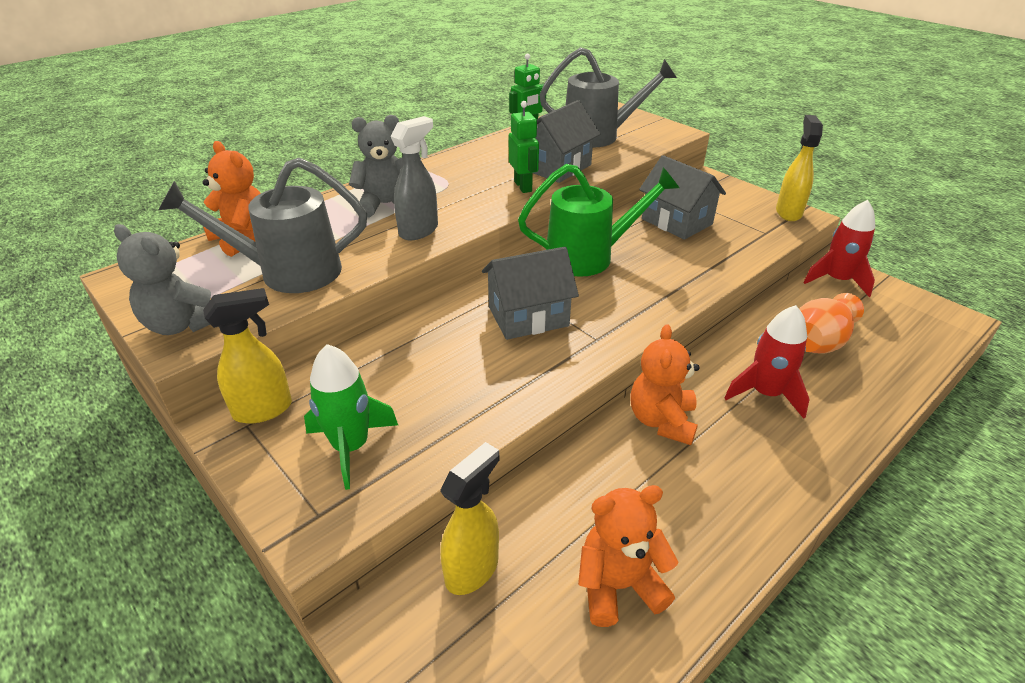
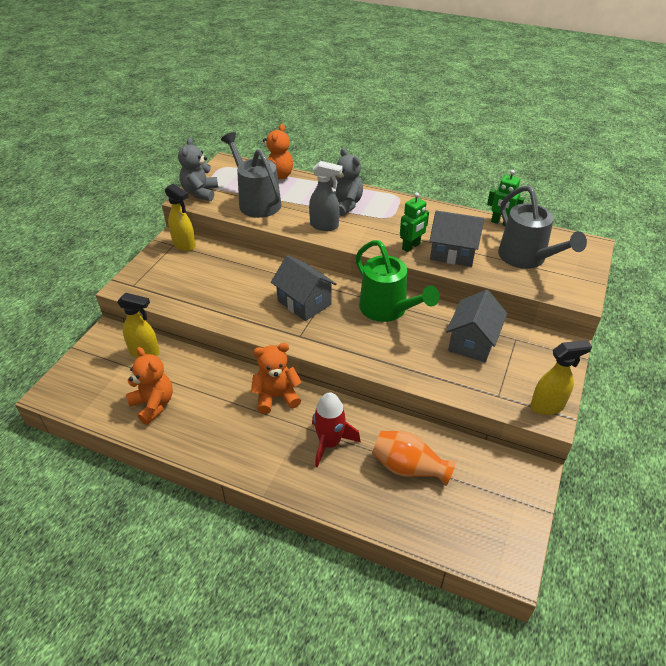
camera: 65 degrees right, 5 degrees up
green rocket [304,344,398,490] -> none
red rocket [803,200,875,297] -> none

